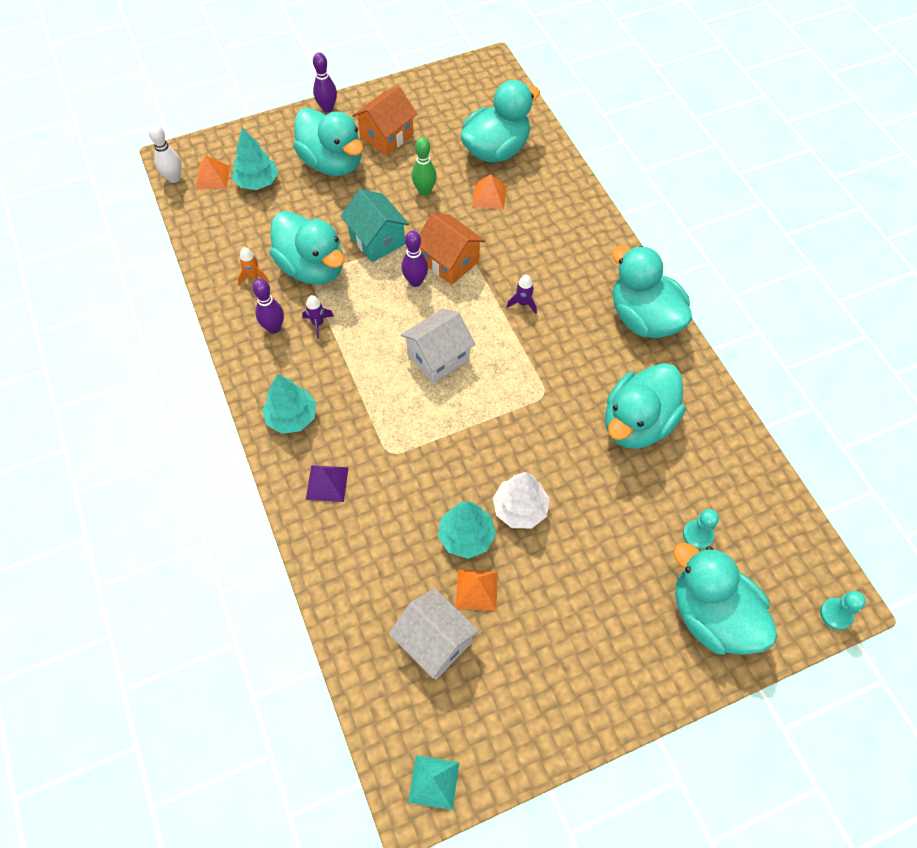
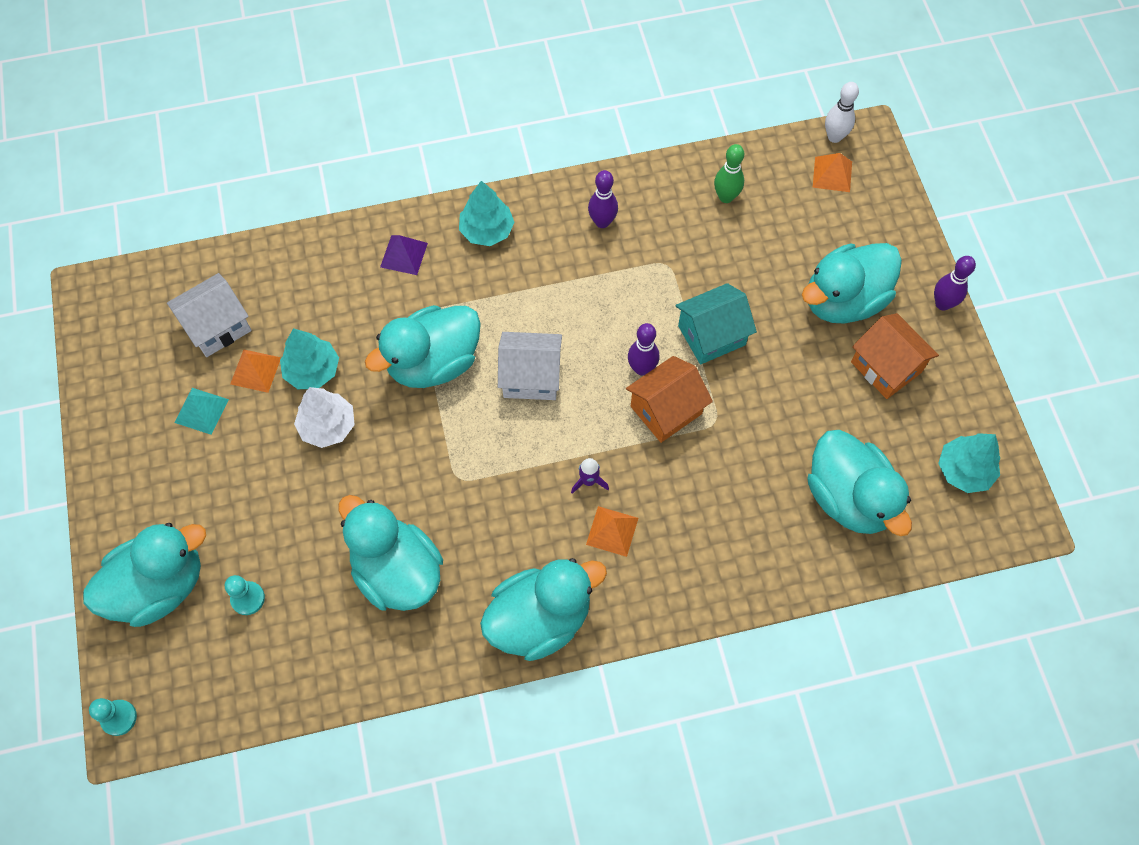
camera: 100 degrees right, 5 degrees up
turquoise tree [232,128,278,190] -> turquoise tree moved to [938,433,1000,493]
orange rocket [238,247,269,286] -> none
turquoise duck [270,211,344,285] -> turquoise duck moved to [365,305,481,388]
purple rocket [302,295,334,339] -> none
white house [401,309,476,383] -> white house turned 60 degrees counterclockwise [498,332,562,400]
turquoise pyramid [408,755,460,810] -> turquoise pyramid moved to [174,388,229,435]
green bowling pin [412,137,437,196] -> green bowling pin moved to [714,144,744,203]
orange pyramid [472,174,507,210] -> orange pyramid moved to [586,506,638,557]

